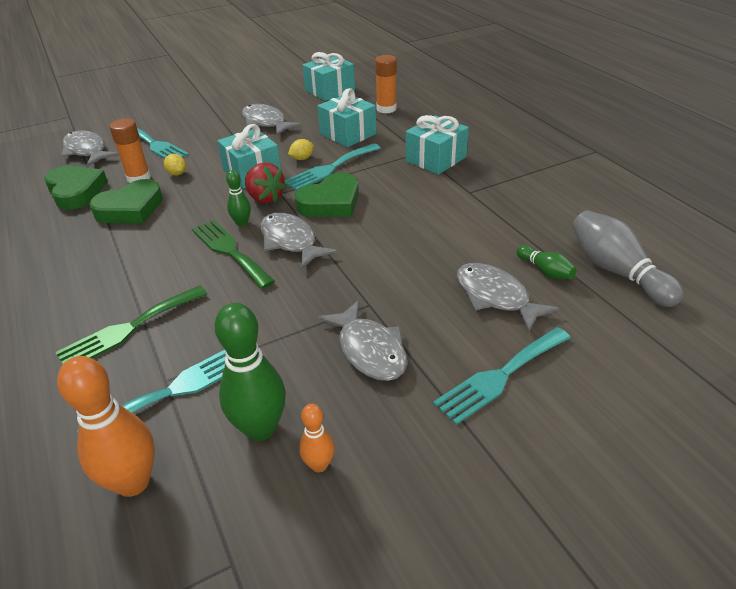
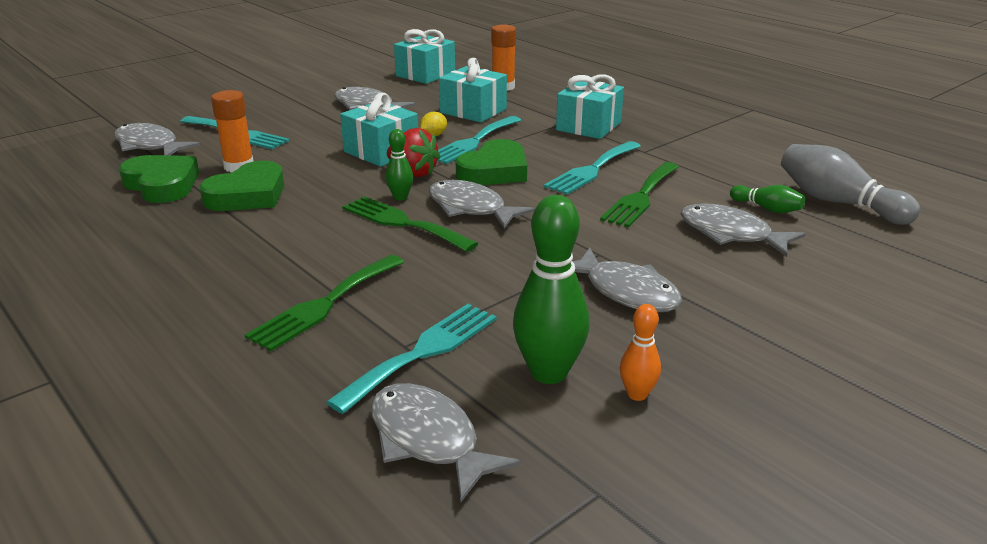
camera: 15 degrees left, 10 degrees down
orange bowling pin [57,356,155,497] -> grey fish [371,383,521,502]
yellow lemon [164,154,186,176] -> none
turquoise fork [433,327,571,425] -> turquoise fork moved to [544,141,641,195]
none -> green fork [600,162,679,228]

